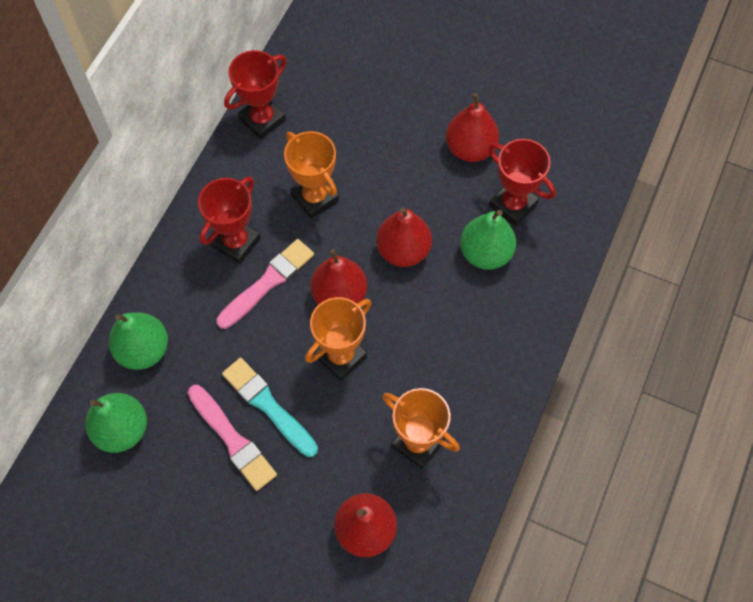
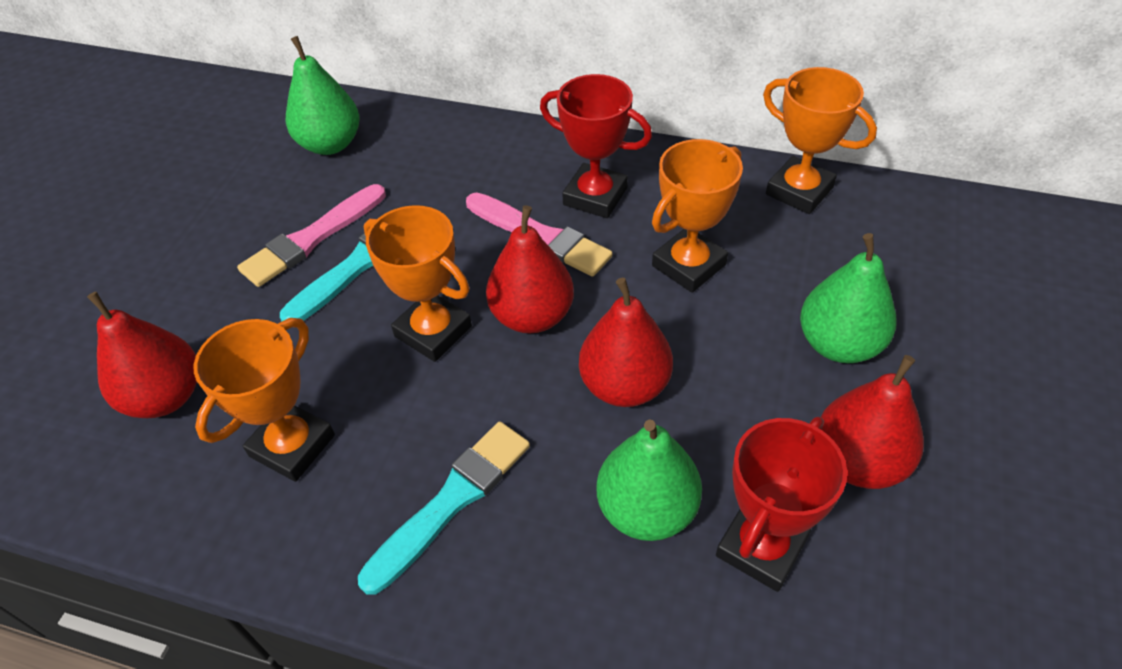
camera: 85 degrees right, 15 degrees down
green pear [109,313,168,370] -> green pear moved to [800,233,897,363]
red trophy [224,50,287,139] -> orange trophy [763,67,877,214]
none -> turquoise brush [358,422,530,594]

